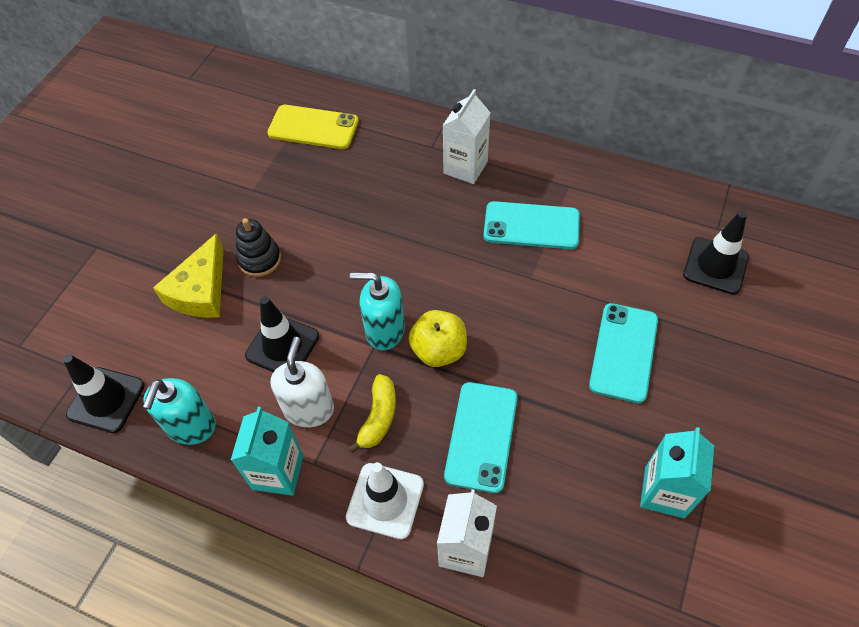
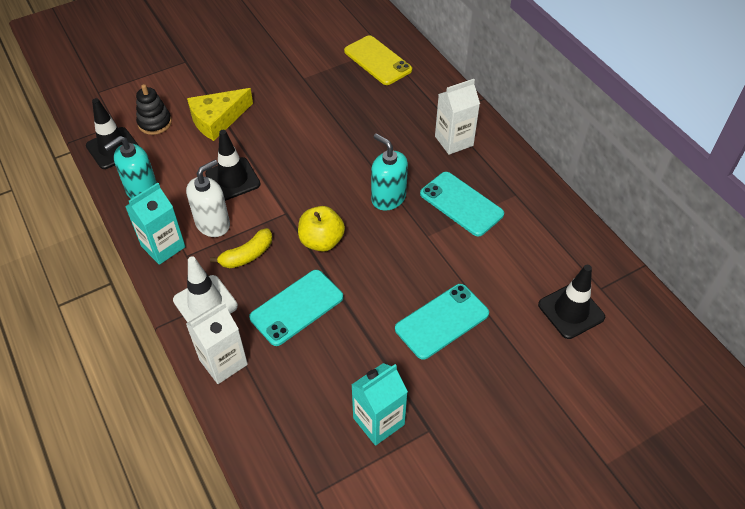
camera: 35 degrees right, 5 degrees down
black stacking toy [236,218,281,277] -> black stacking toy moved to [136,84,172,135]
turquoise soap dispenser [350,273,405,350] -> turquoise soap dispenser moved to [371,133,408,211]

